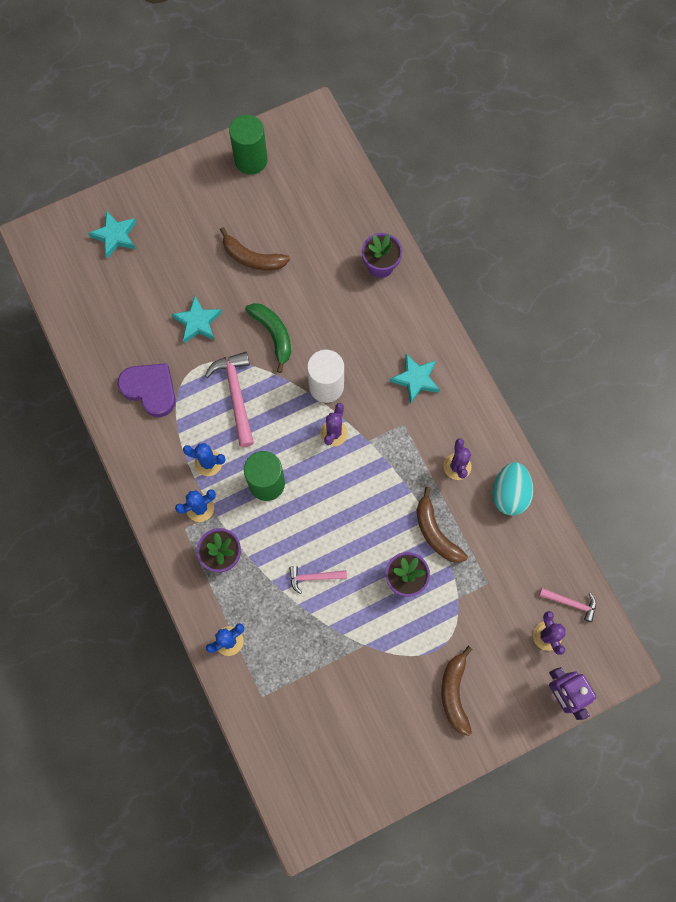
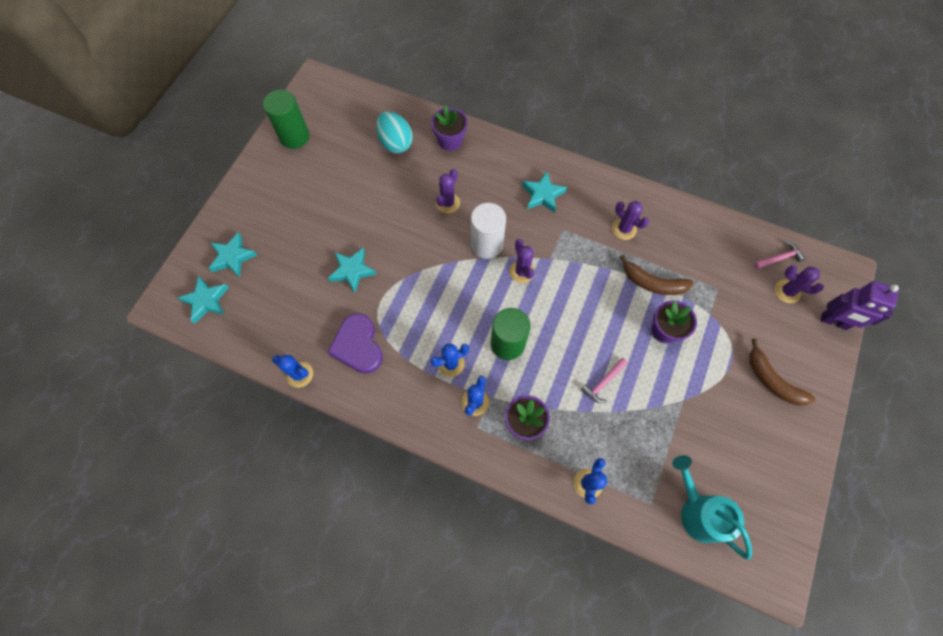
camera: 40 degrees left, 5 degrees down
purple heart [117,363,176,417] -> purple heart turned 105 degrees counterclockwise [327,313,383,374]
pink hammer [205,352,254,447] -> none
brown banana [220,227,290,270] -> none
green banana [245,303,291,373] -> none
turquoise egg [492,462,533,515] -> turquoise egg moved to [376,111,413,153]
none -> turquoise star [178,276,229,324]
none -> blue cactus [272,355,313,388]
none -> purple cactus [436,169,460,214]
none -> turquoise watering can [672,455,752,560]

